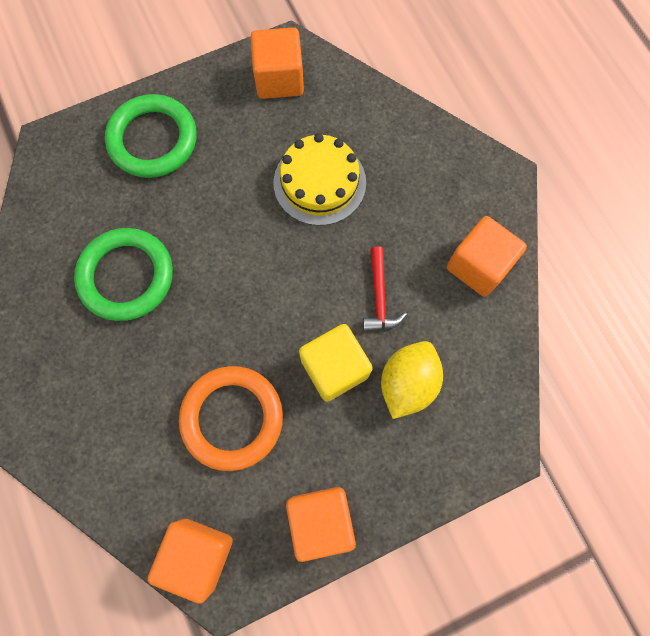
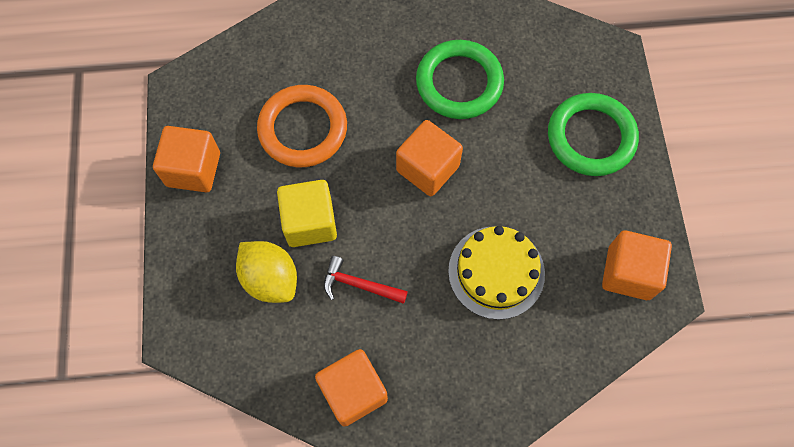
camera: 110 degrees right, 5 degrees down
orange cube [148,519,233,604] -> orange cube moved to [396,120,463,196]

